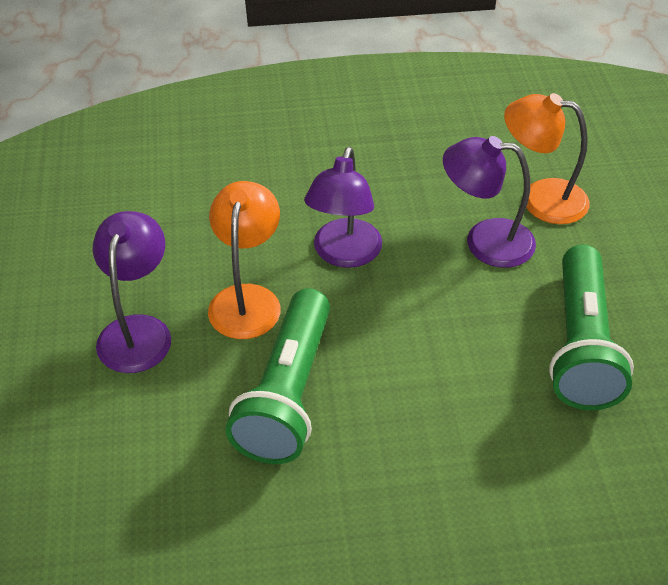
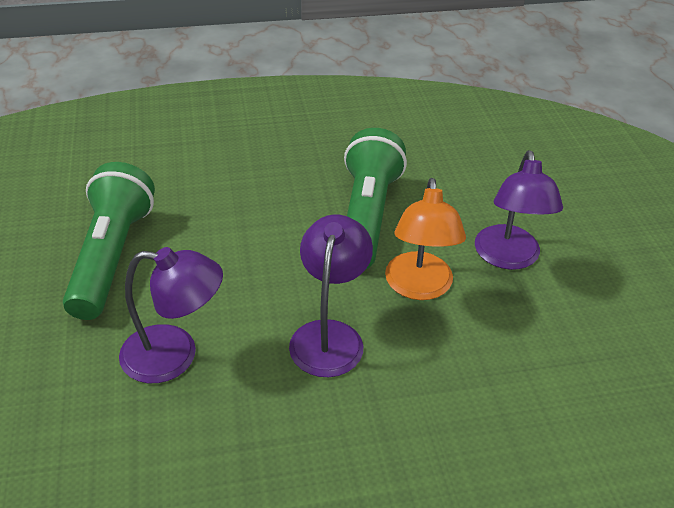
camera: 175 degrees right, 5 degrees down
orange lamp [504,93,590,224] -> none

